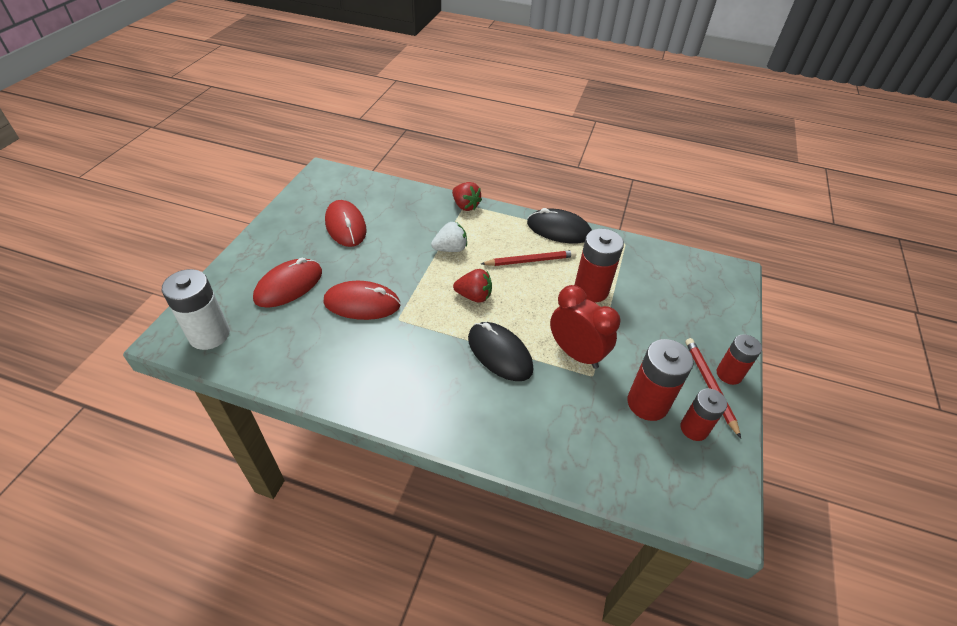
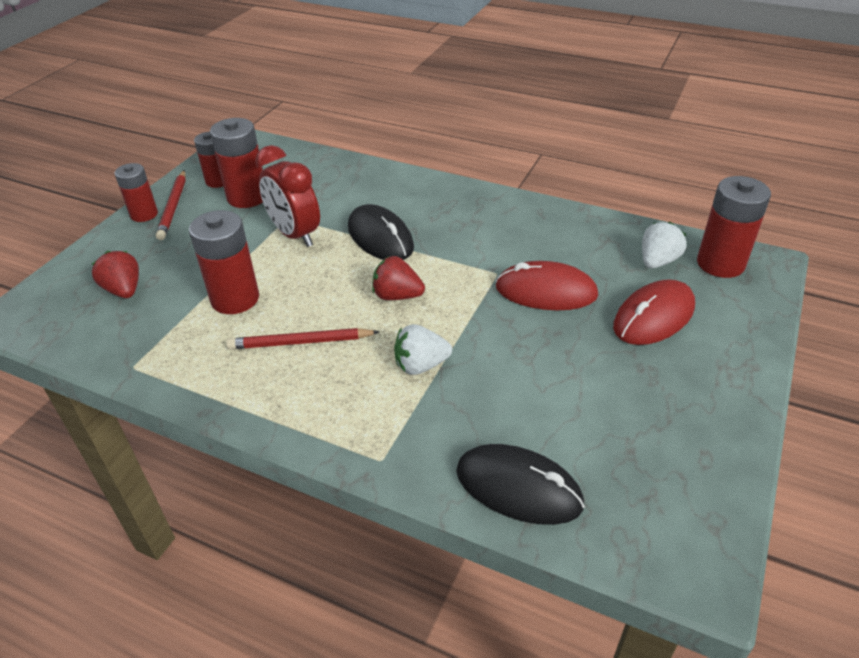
camera: 170 degrees left, 5 degrees down
white battery [162,269,230,350] -> red battery [697,176,771,278]
red mouse [325,200,367,247] -> none
red strawberry [452,182,482,211] -> red strawberry moved to [92,251,139,298]
black mouse [527,208,592,244] -> black mouse moved to [456,444,585,525]
none -> white strawberry [642,222,686,268]

